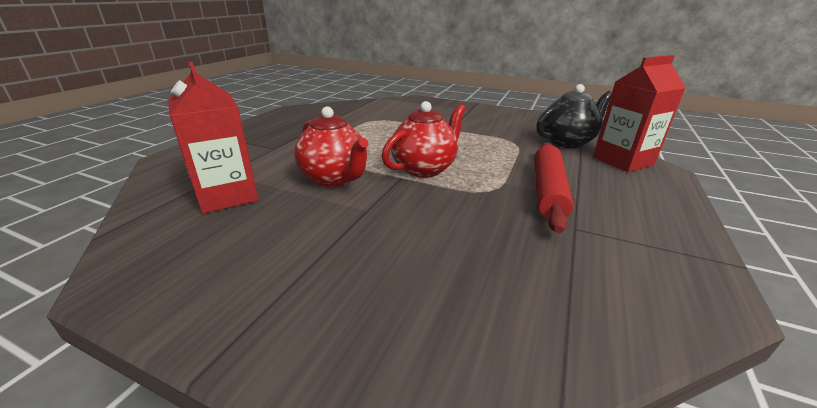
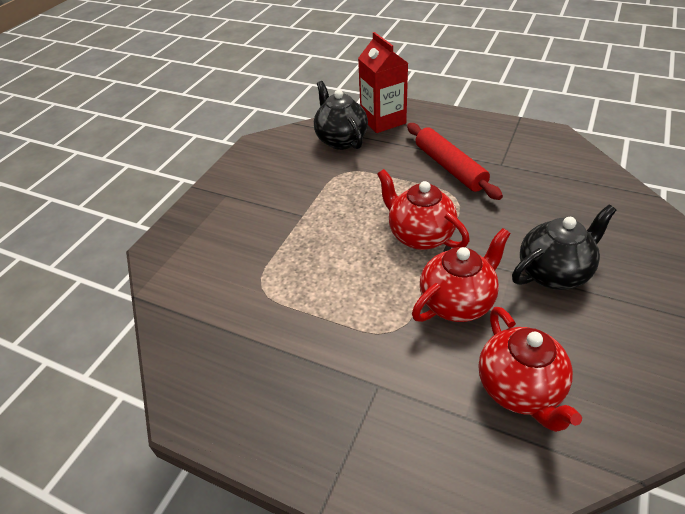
camera: 85 degrees left, 15 degrees up
red carton [168,62,259,214] -> red teapot [479,307,582,432]
red rolling pin [534,143,574,233] -> red rolling pin turned 45 degrees clockwise [407,123,503,200]
none -> black teapot [512,205,616,290]

